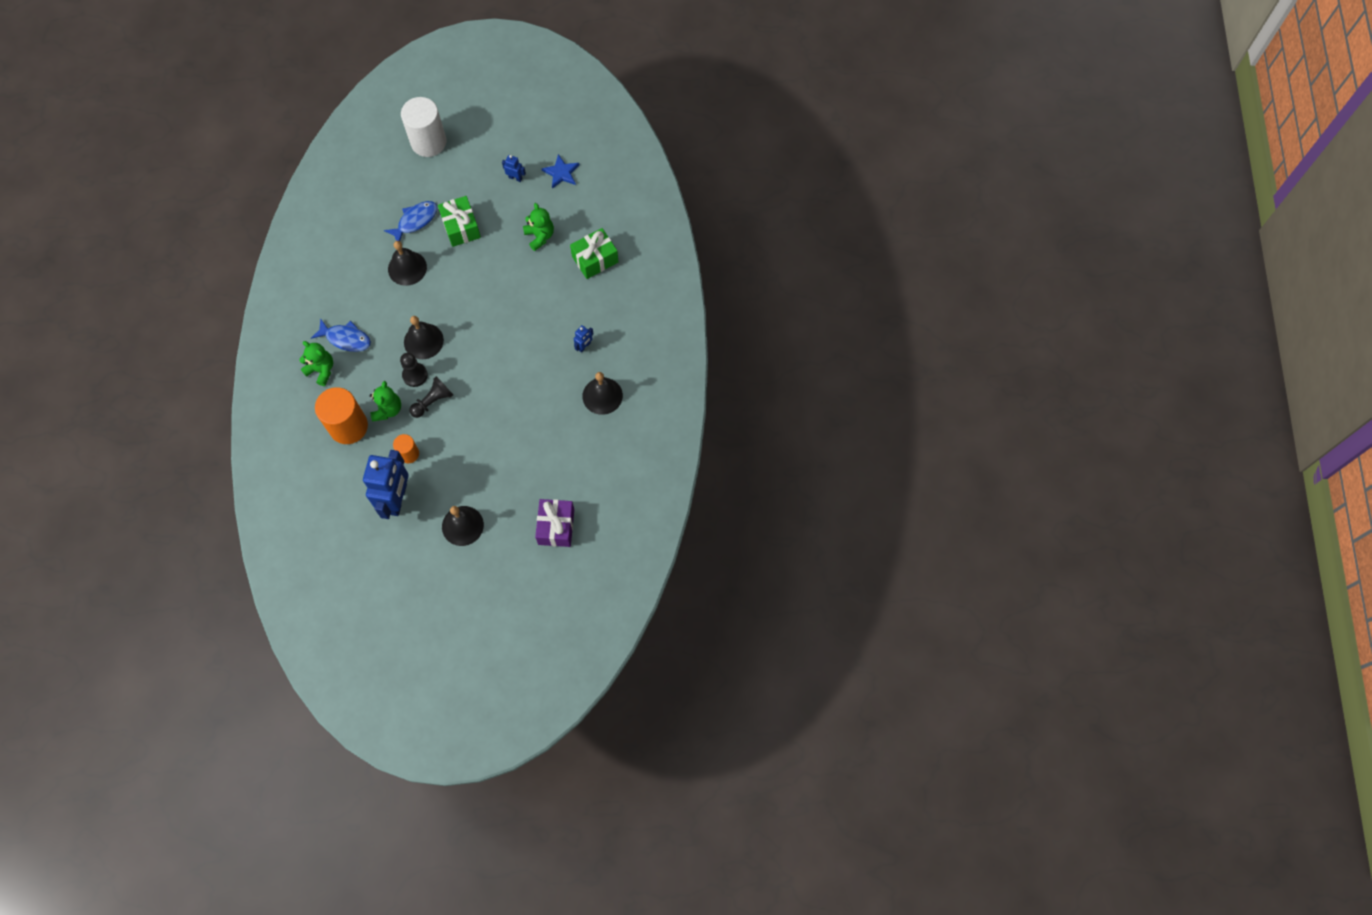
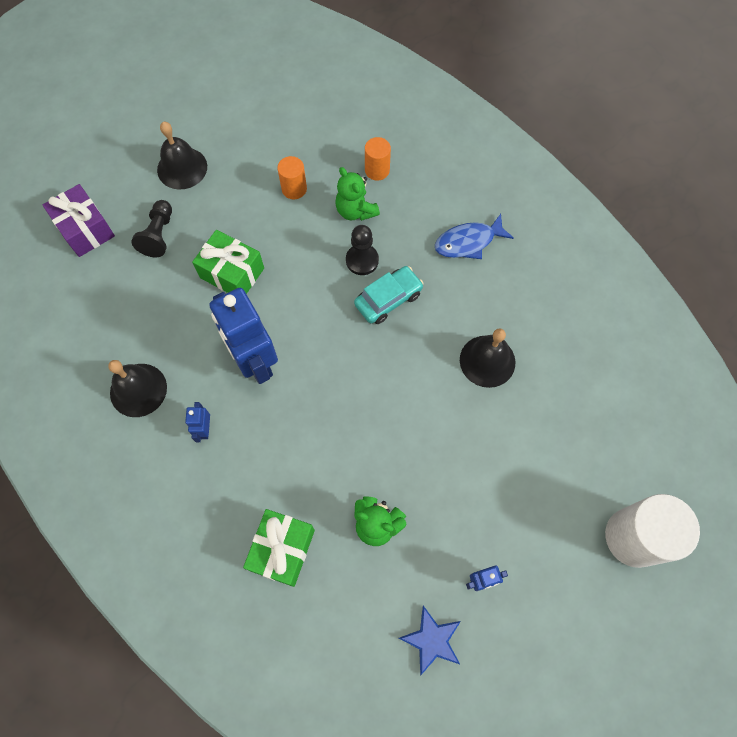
camera: 140 degrees right, 0 degrees up
green teddy bear [299,341,333,386] -> none
orange cylinder [315,387,368,444] -> orange cylinder [365,137,391,181], size x0.52
blue robot [363,450,409,519] -> blue robot moved to [209,288,278,384]
blue fish [384,201,438,241] -> none
black bell [404,316,444,359] -> turquoise car [354,266,424,324]
black pawn [409,376,453,418] -> black pawn moved to [131,200,172,257]
green gift [438,196,481,247] -> green gift moved to [192,230,264,294]

